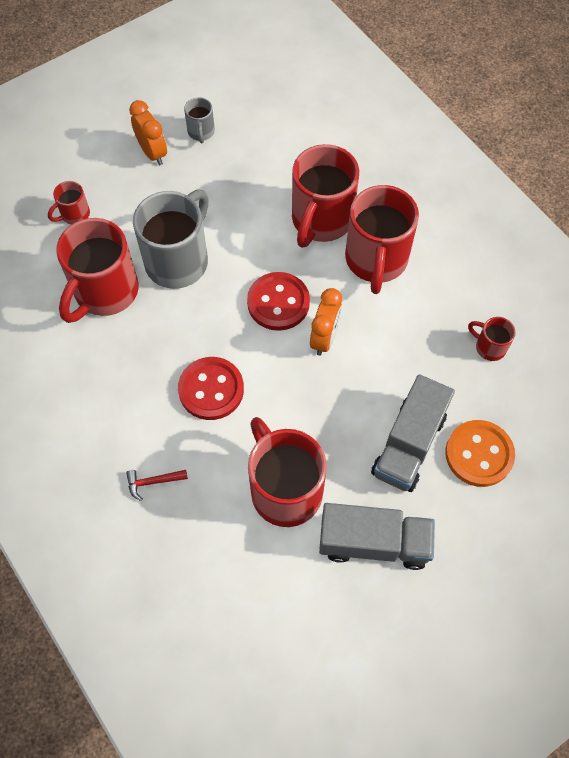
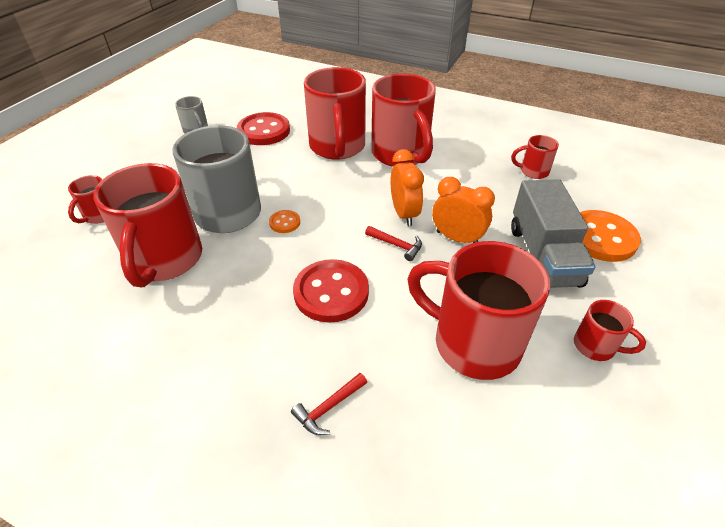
camera: 30 degrees left, 20 degrees down
orange clock [129,100,167,165] -> orange clock moved to [432,177,495,243]
red button [247,272,310,331] -> red button moved to [237,112,290,145]
grey truck [319,503,435,570] -> red mug [574,300,646,361]
none -> orange button [269,210,300,233]
none -> red hammer [365,226,422,261]

